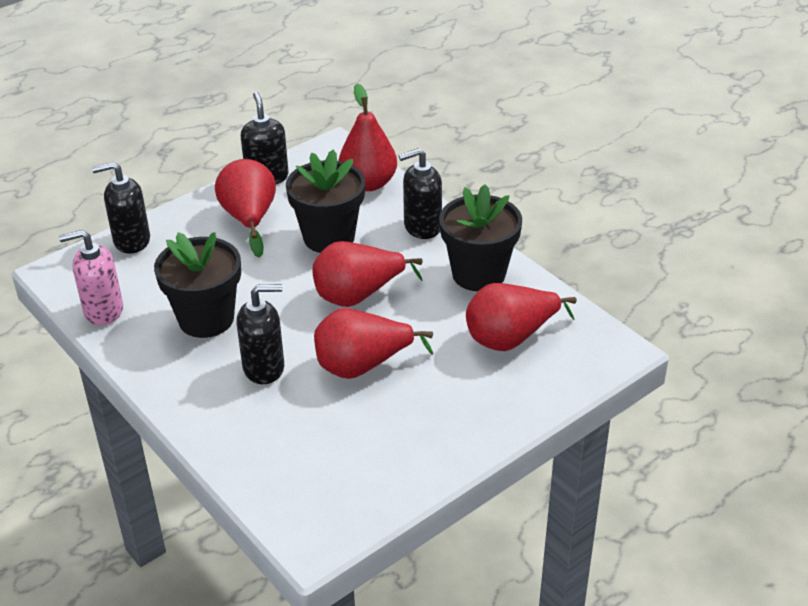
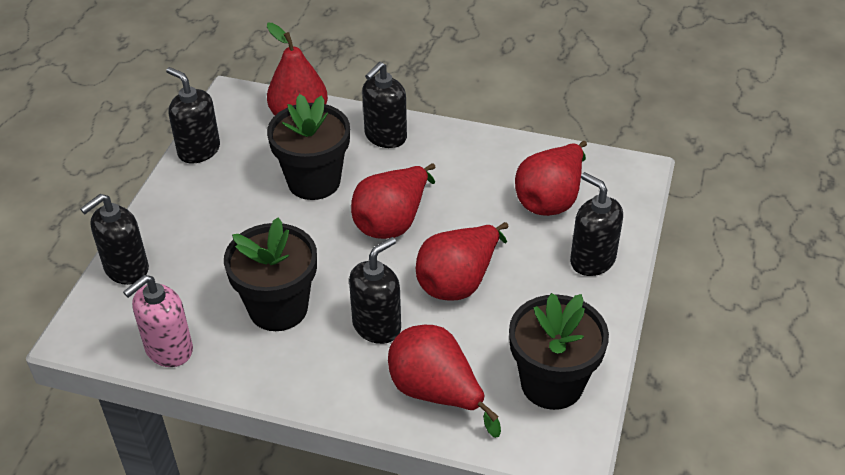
camera: 35 degrees left, 5 degrees up
red pear [215,159,276,258] -> red pear moved to [388,325,501,438]
black flower pot [439,184,522,291] -> black flower pot moved to [509,293,609,410]
none -> black soap dispenser [570,172,623,276]

